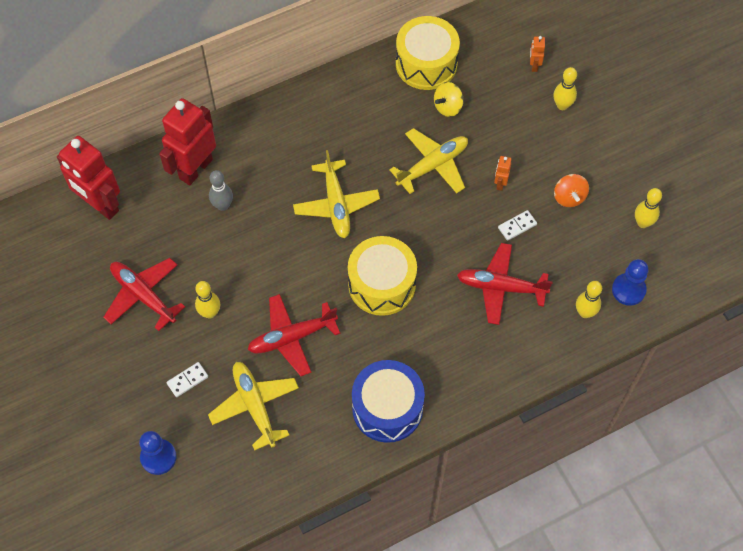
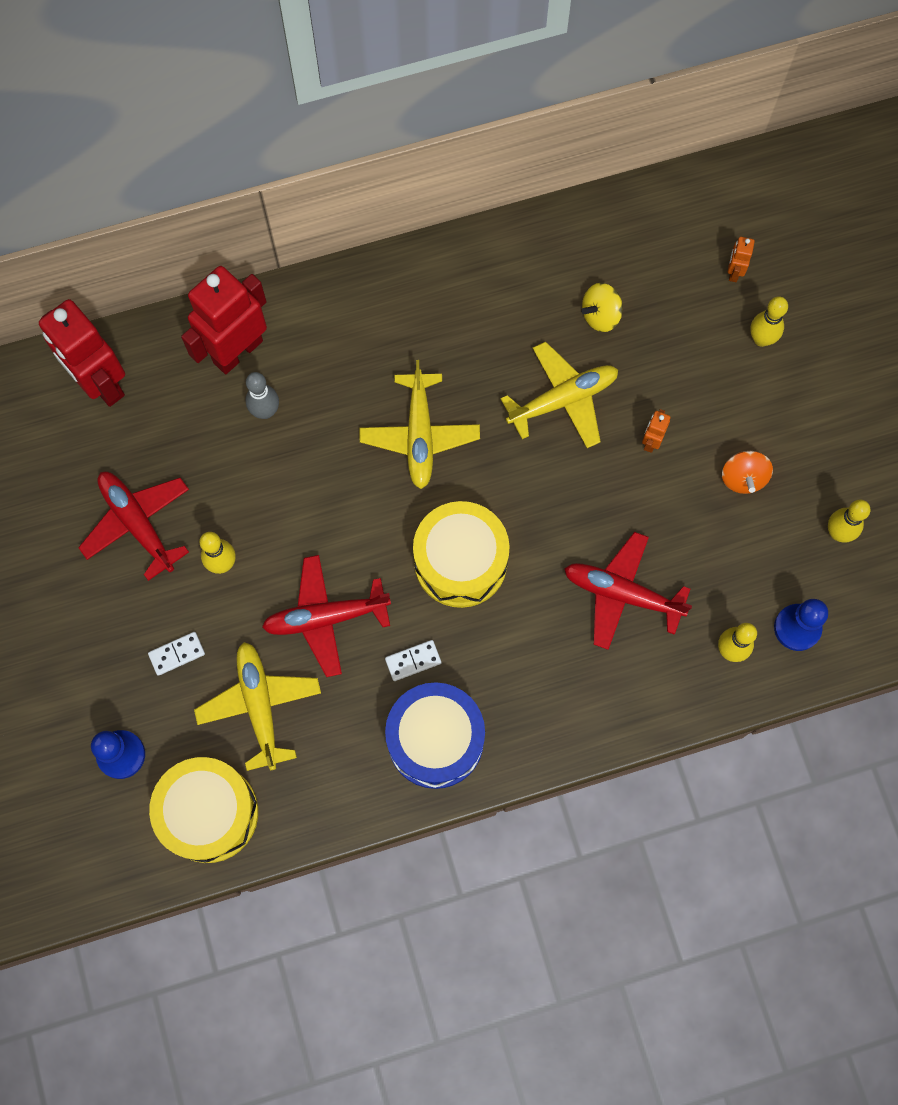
camera: 10 degrees right, 10 degrees up
yellow drum [396,16,460,90] -> yellow drum moved to [149,757,258,863]
white domino [498,210,537,241] -> white domino moved to [385,640,441,681]

